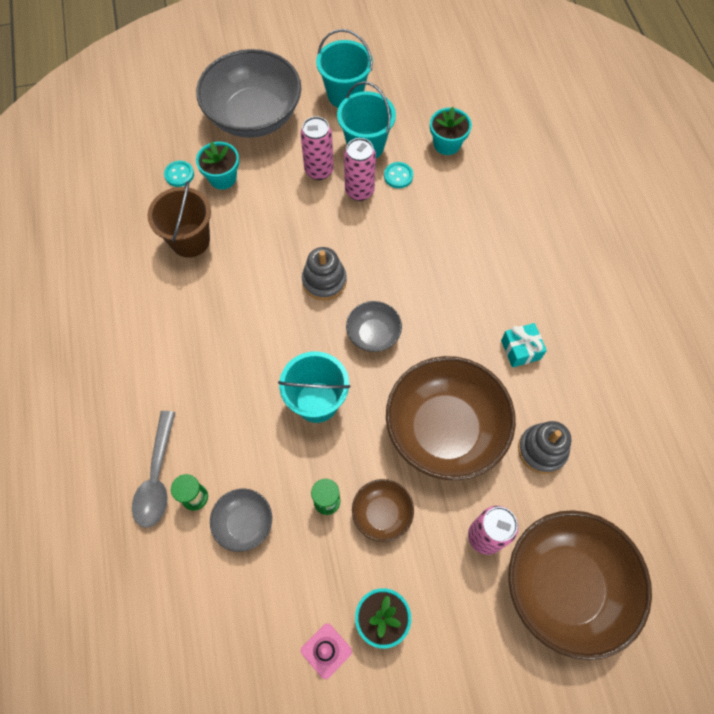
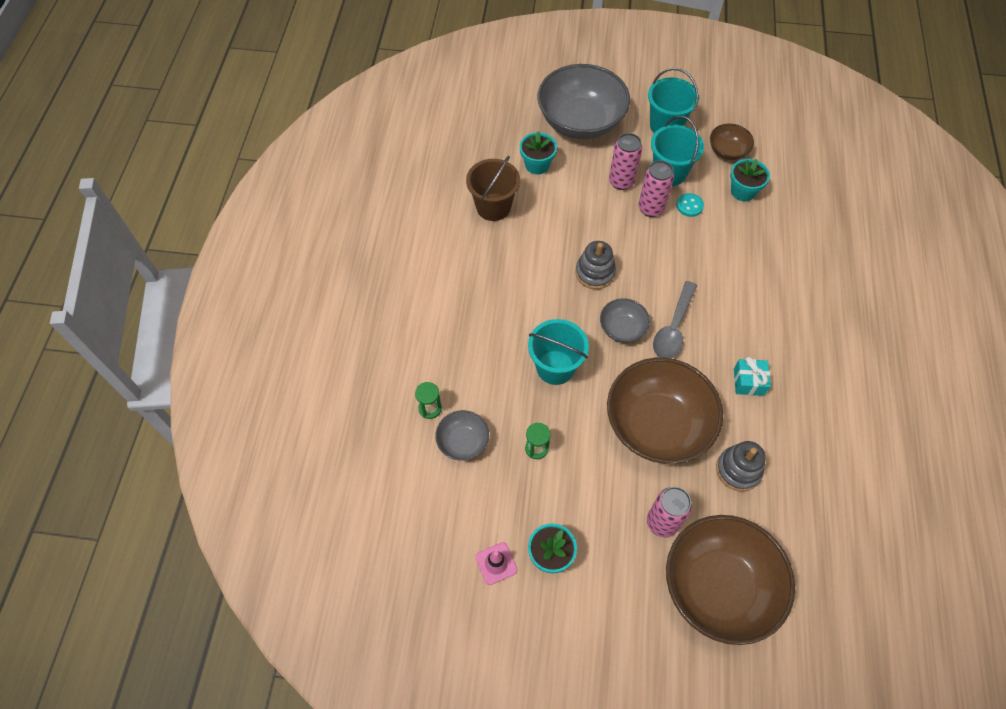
camera: 20 degrees right, 5 degrees down
grey spoon [132,411,175,528] -> grey spoon moved to [653,281,697,359]
turquoise button [164,161,194,187] -> none
brown bowl [352,479,414,542] -> brown bowl moved to [710,124,754,160]

